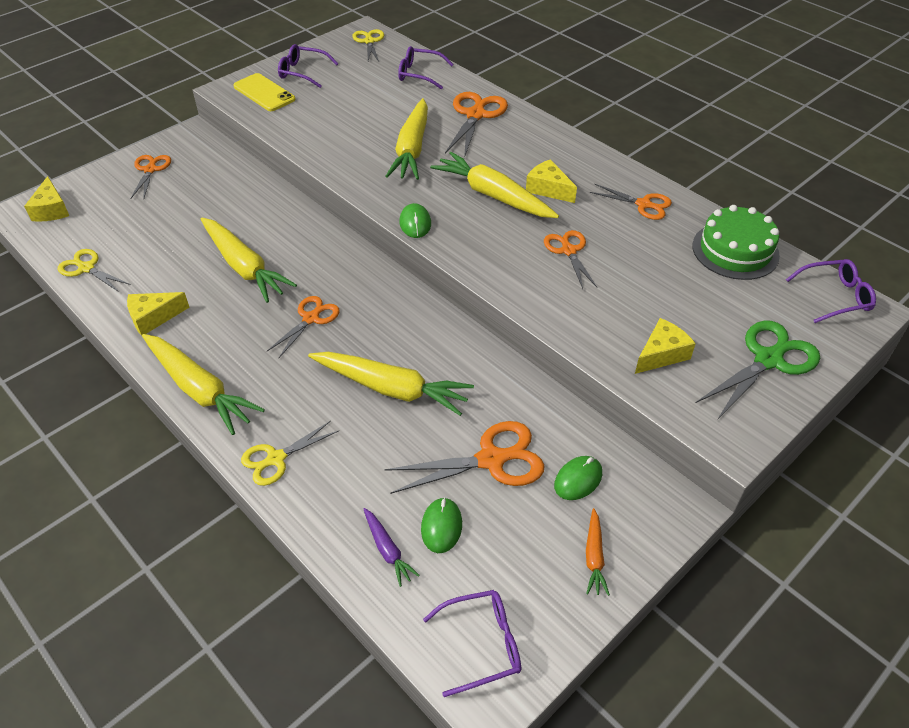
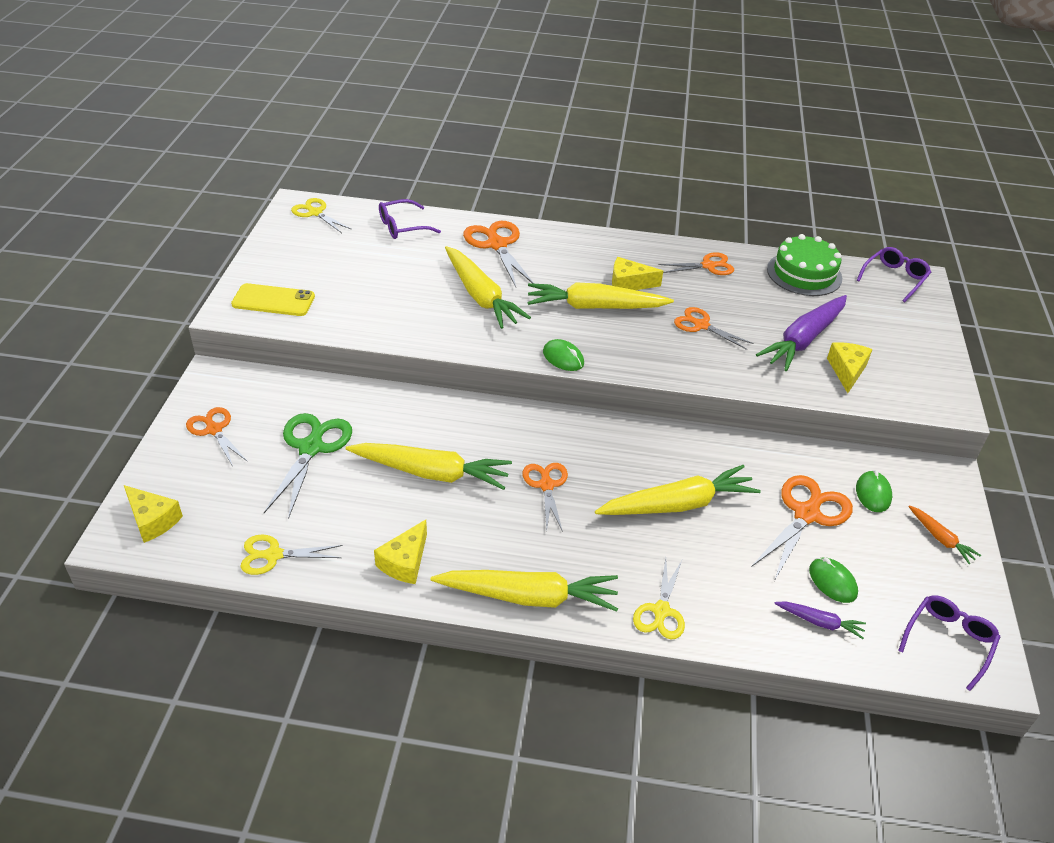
camera: 40 degrees left, 5 degrees down
purple glasses [278,44,339,88] -> none
green scissors [696,321,820,420] -> green scissors moved to [264,413,352,519]
none -> purple carrot [756,295,847,371]

